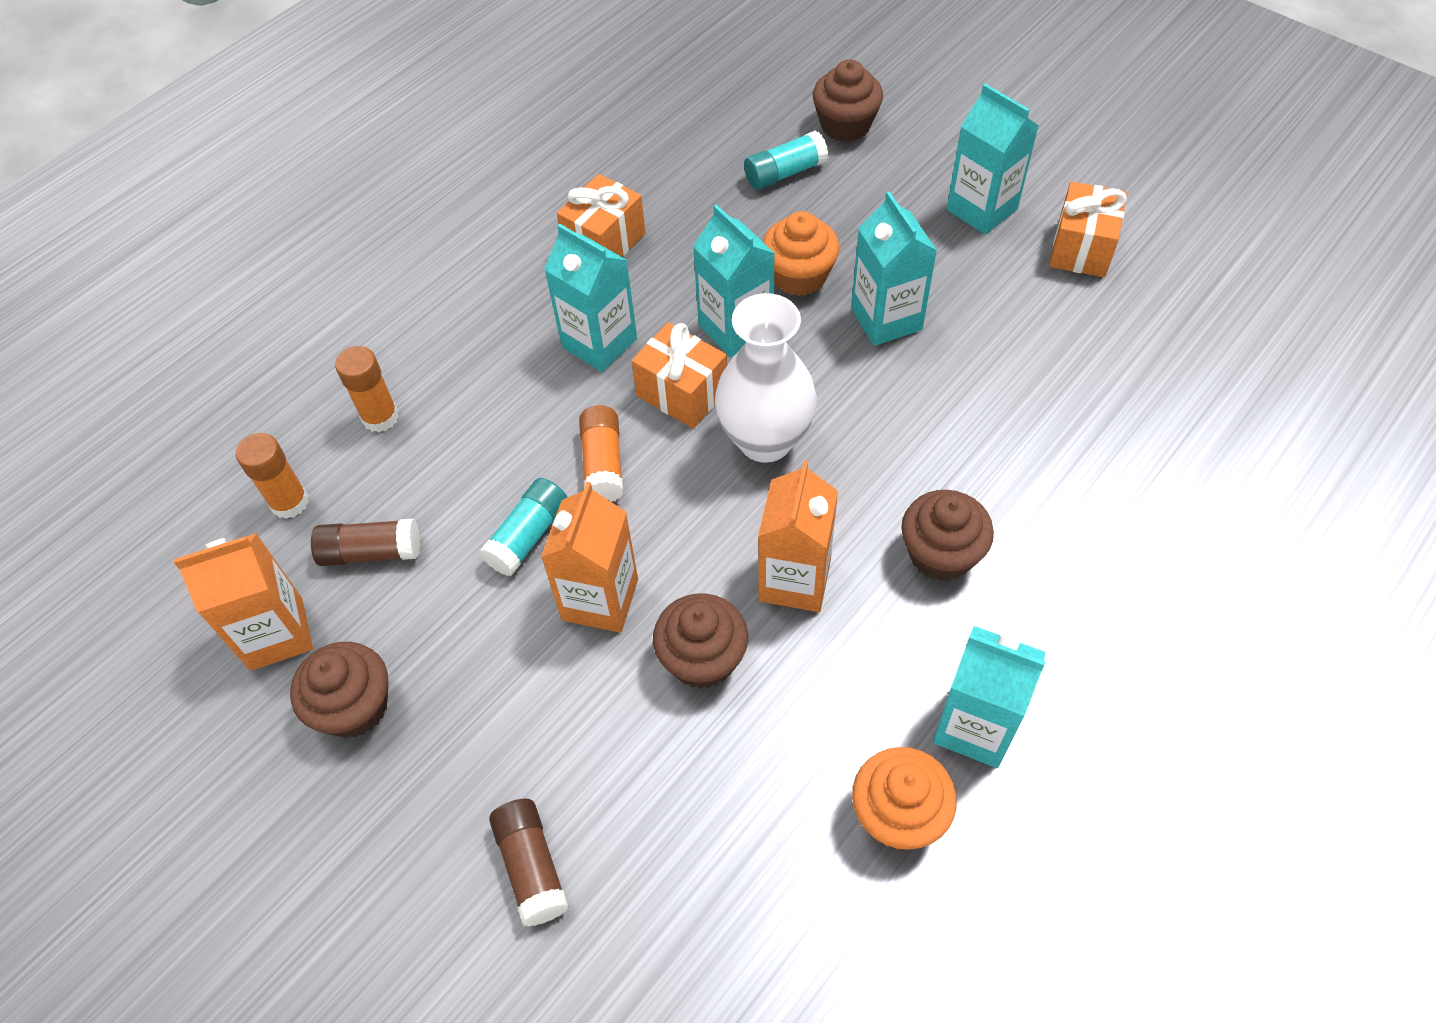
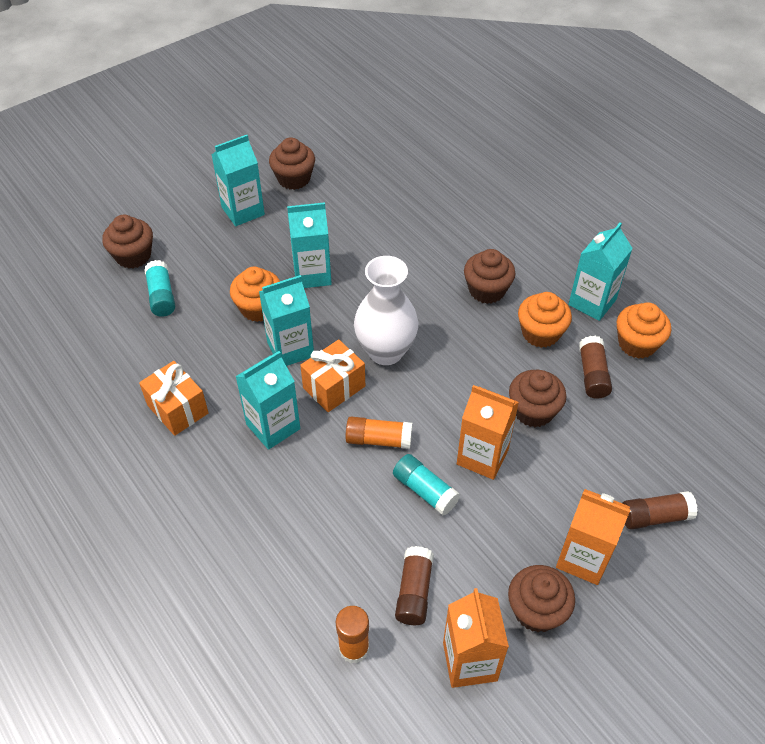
camera: 80 degrees left, 5 degrees down
orange glue stick [335,346,399,432] -> none
orange carton [758,461,838,612] -> orange carton moved to [556,489,630,585]
orange gift [1049,182,1127,277] -> brown cupcake [269,137,315,190]
none -> orange cupcake [518,292,572,348]
none -> brown glue stick [579,336,612,399]

